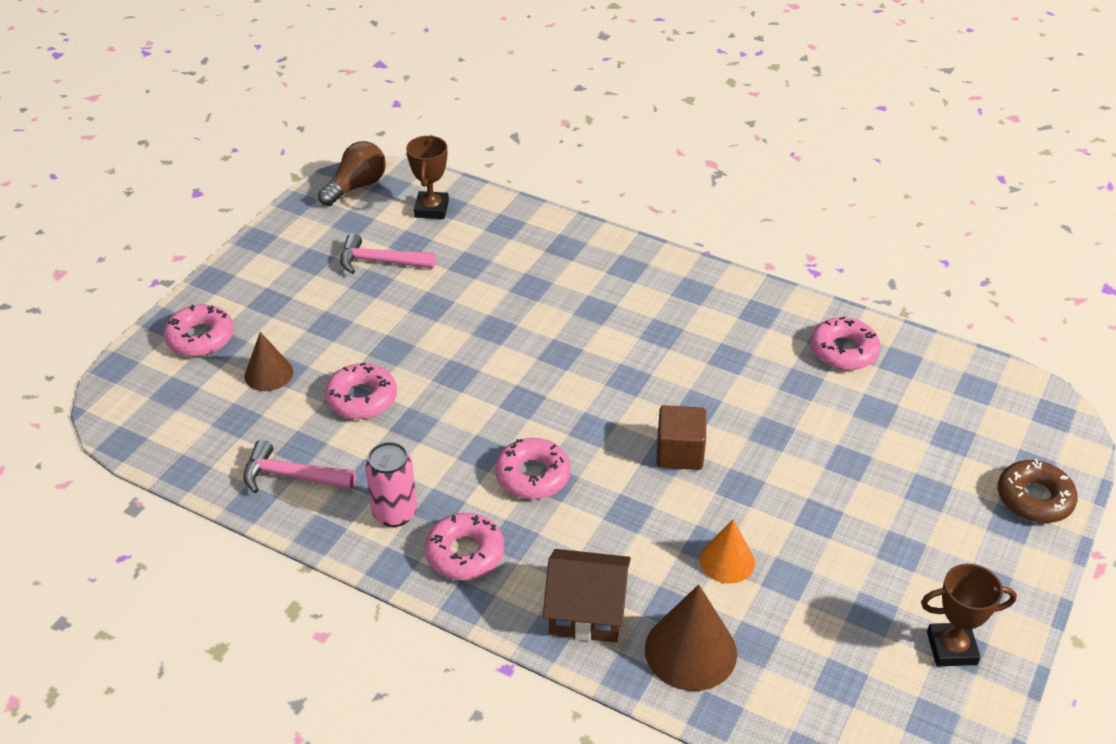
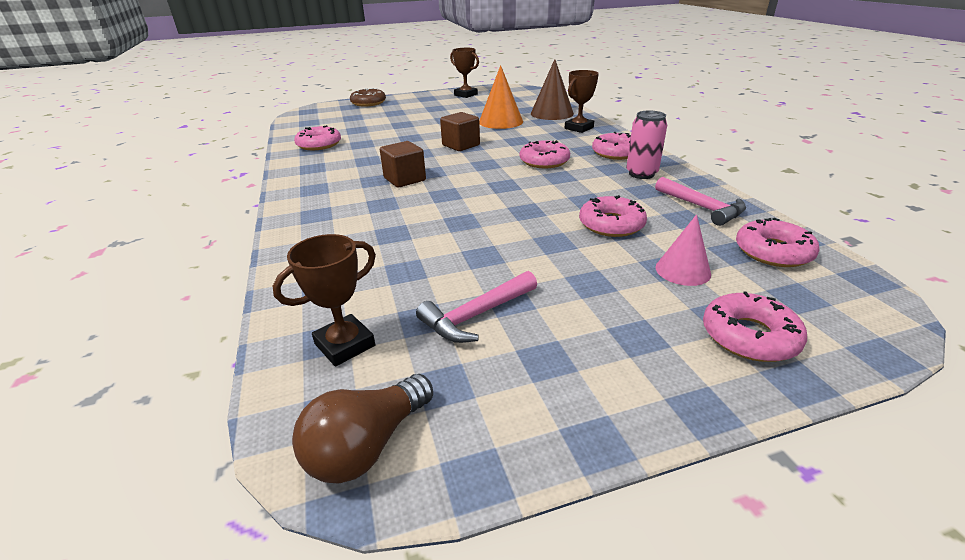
camera: 135 degrees left, 10 degrees down
brown cone [245,332,293,391] -> pink cone [655,214,711,286]
brown light bulb [318,141,386,206] -> brown light bulb turned 45 degrees counterclockwise [292,374,433,484]
pink hammer [340,233,436,274] -> pink hammer turned 90 degrees clockwise [416,271,537,343]
brown house [543,549,631,643] -> brown trophy [565,70,599,133]
orange cone [700,519,755,584] -> orange cone [479,65,523,129], size x1.58
none -> brown cube [380,141,426,188]
none -> pink donut [736,218,820,267]

